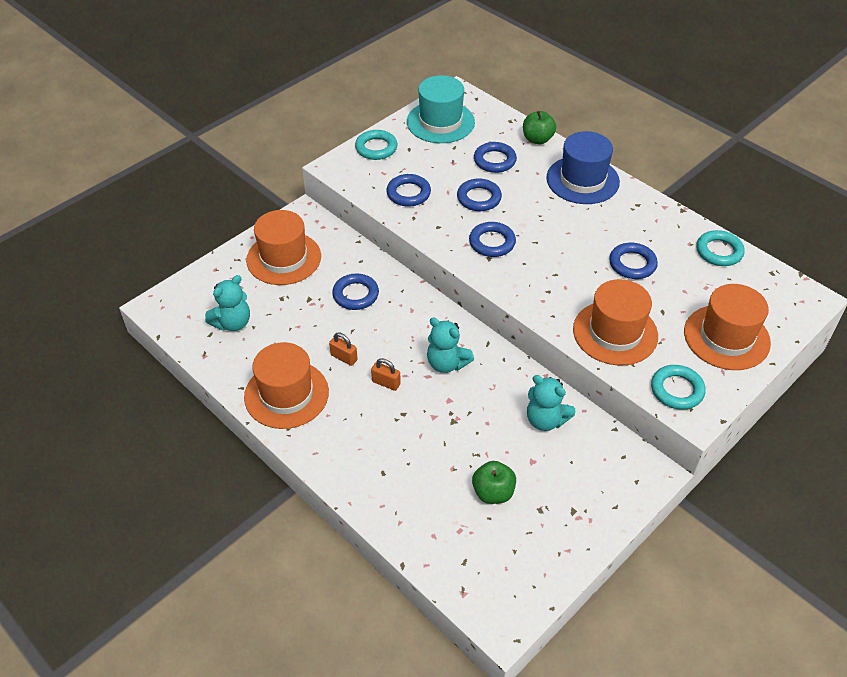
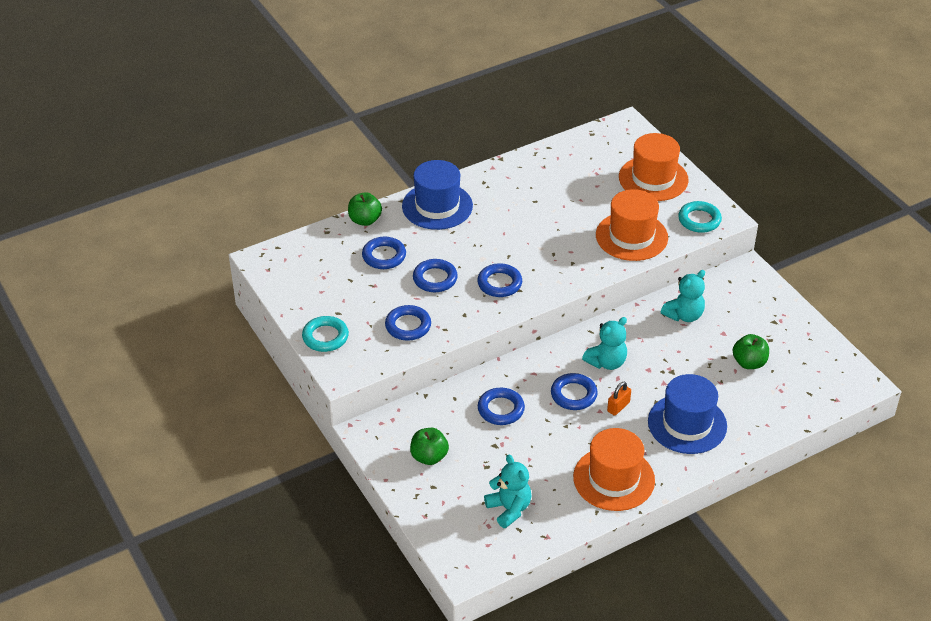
camera: 75 degrees left, 5 degrees down
orange hat [246,210,321,285] -> green apple [410,428,449,465]
orange padlock [329,333,358,366] -> none
turquoise hat [407,75,475,143] -> none
blue ring [609,243,658,279] -> blue ring moved to [551,373,598,410]
turquoise ring [696,230,745,266] -> none
none -> blue hat [648,374,727,454]

